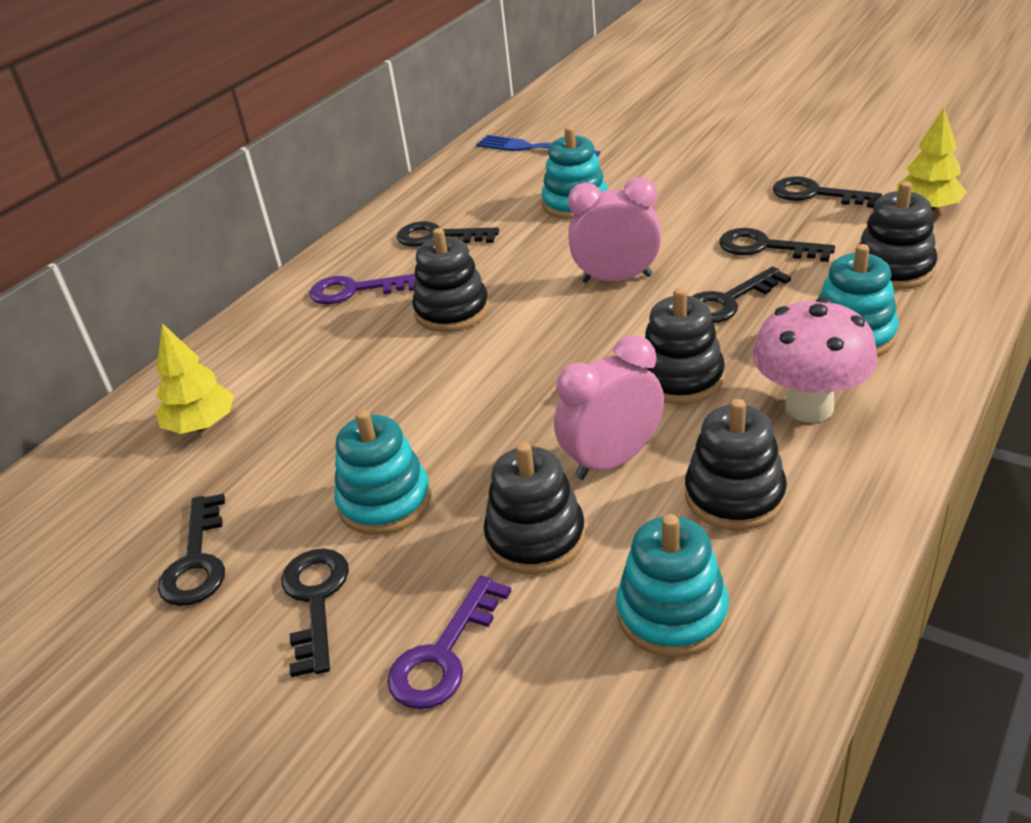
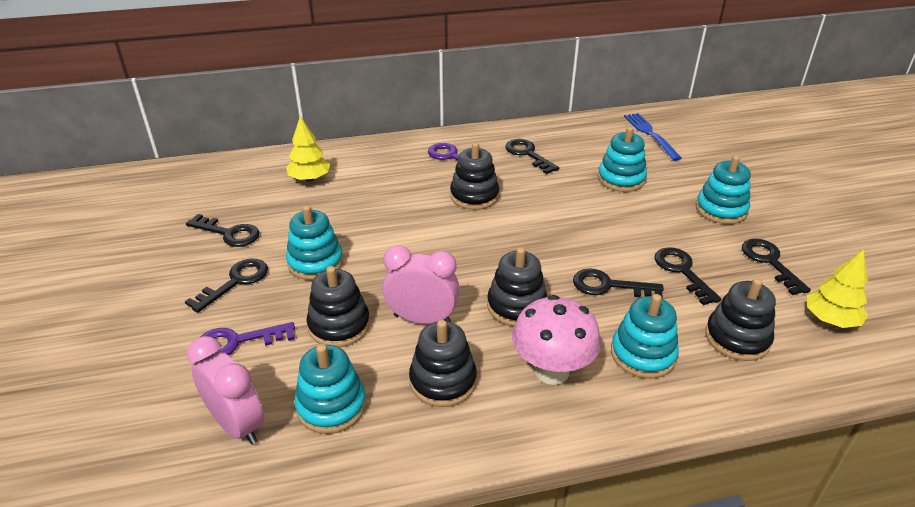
camera: 40 degrees right, 0 degrees up
black key [158,494,225,606] -> black key turned 105 degrees counterclockwise [186,214,259,247]
pink clock [568,177,662,283] -> pink clock moved to [187,336,264,445]
none -> turquoise stacking toy [696,155,751,224]

